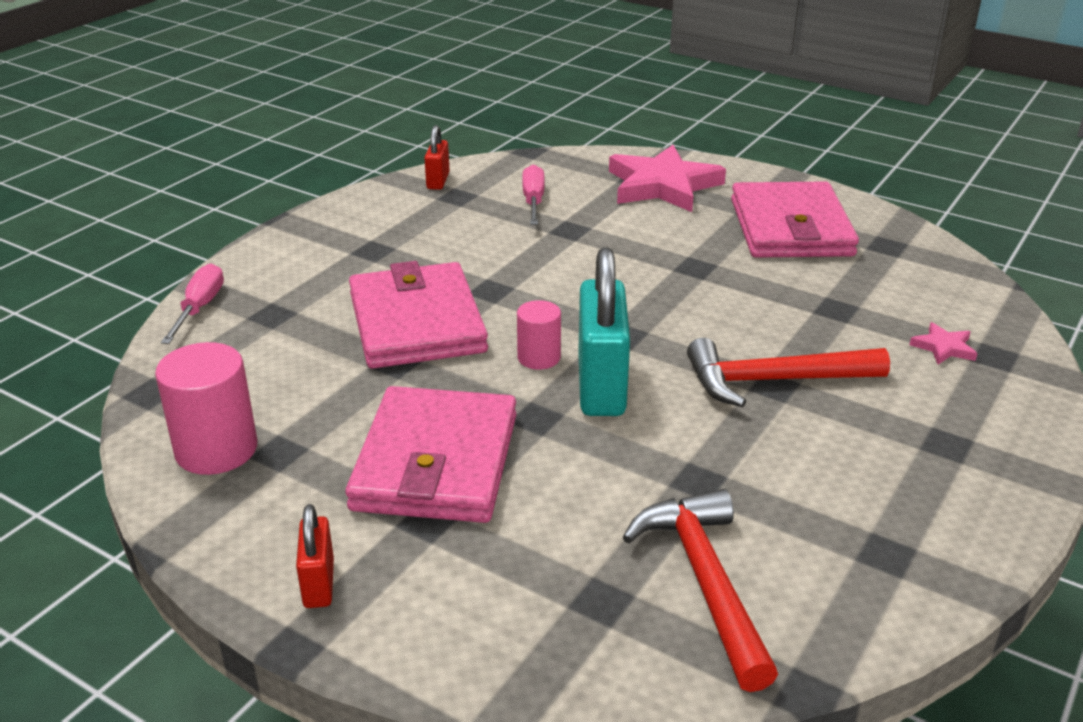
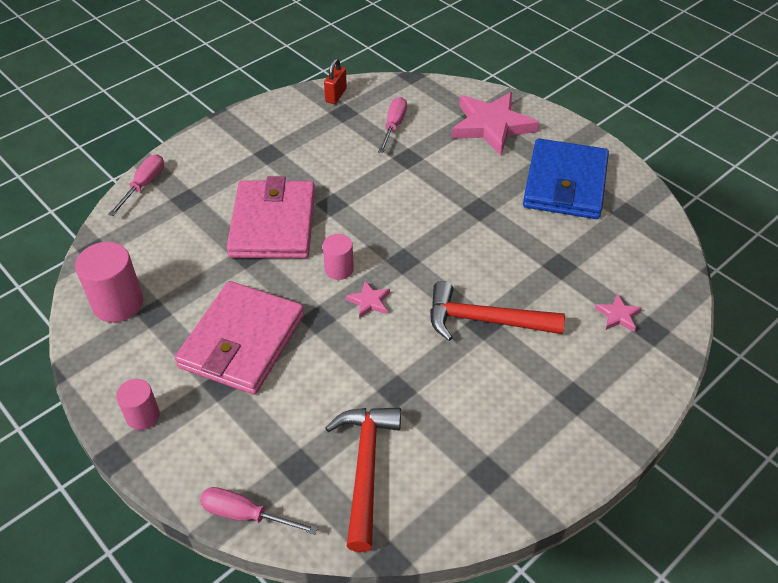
camera: 15 degrees right, 15 degrees up
red padlock [296,504,334,608] -> pink cylinder [116,379,160,430]
turquoise padlock [578,247,630,416] -> pink star [346,281,390,319]
pink wallet [731,182,859,258] -> blue wallet [523,138,609,219]
none -> pink screwdriver [200,487,318,535]

